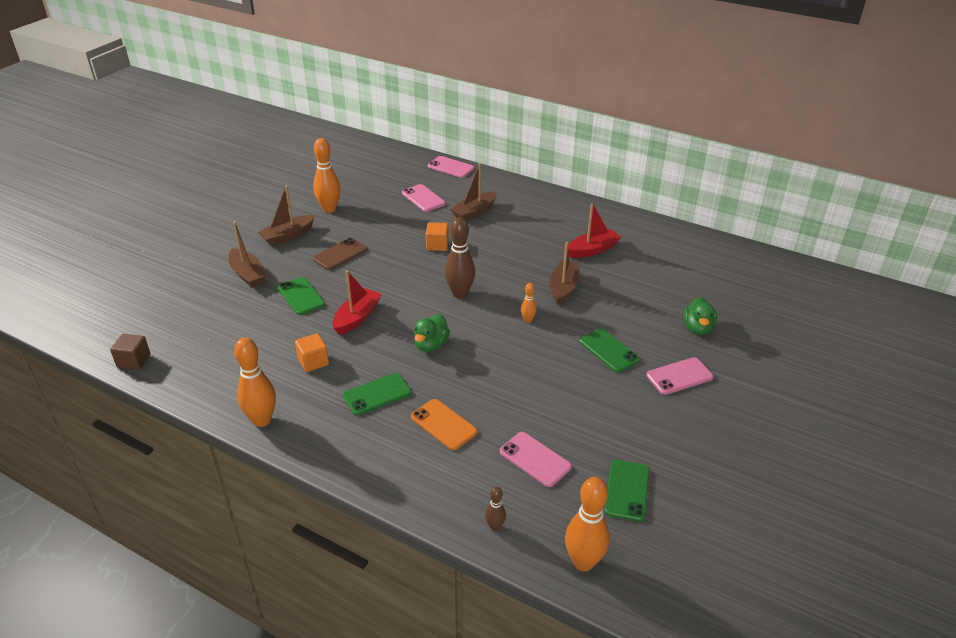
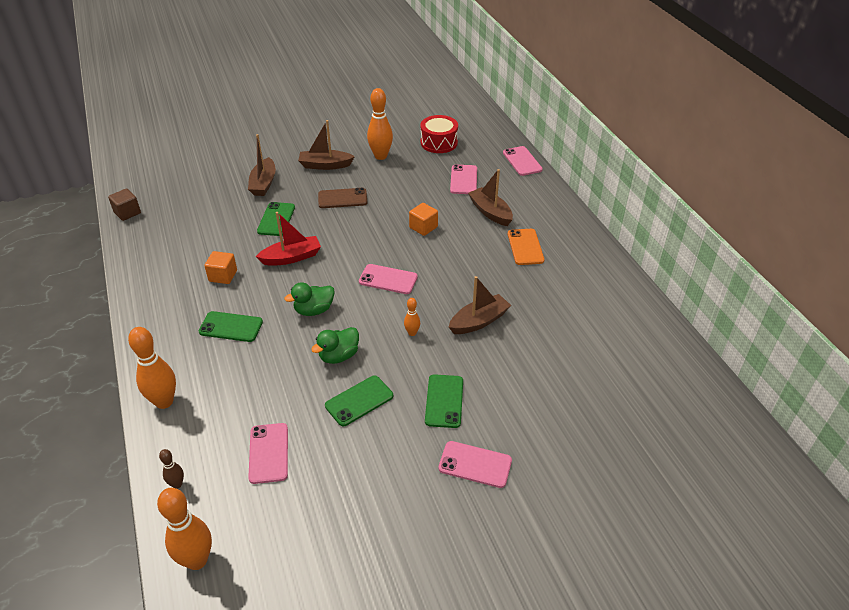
camera: 40 degrees right, 5 degrees up
orange bowling pin [234,338,276,427] -> orange bowling pin moved to [128,327,176,409]
orange phone [411,399,478,450] -> orange phone moved to [508,229,545,265]
brown bowling pin [445,217,475,299] -> pink phone [359,264,418,294]
brown boat [450,163,497,221] -> brown boat turned 60 degrees clockwise [468,169,513,226]
red boat [568,203,621,258] -> none
green phone [604,460,649,522] -> green phone moved to [325,375,393,426]
green duck [683,297,717,335] -> green duck moved to [311,327,359,364]
none -> red drum [420,115,458,153]

